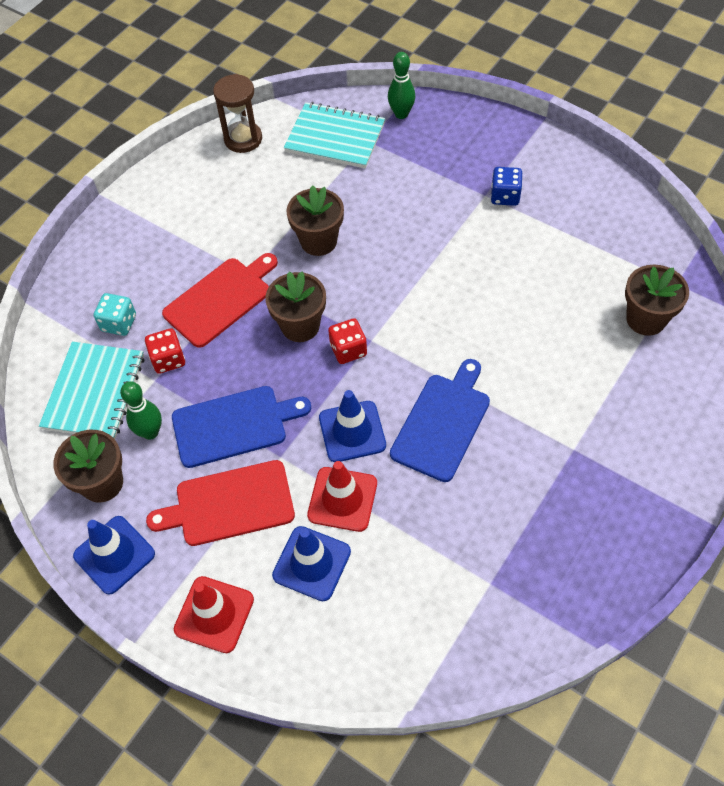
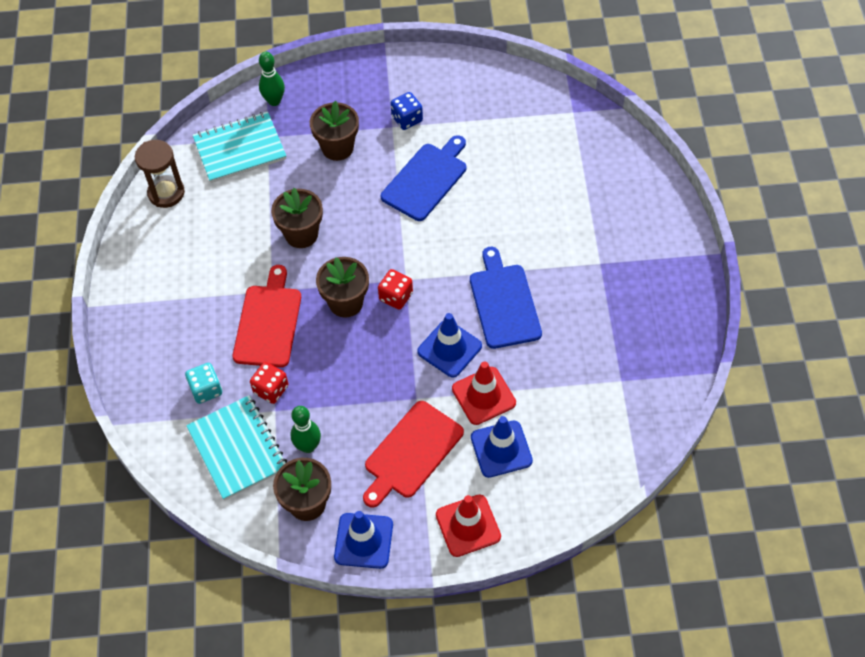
camera: 40 degrees left, 0 degrees up
blue cutting board [172,386,311,468] -> blue cutting board moved to [381,135,466,221]
brown flower pot [625,265,689,336] -> brown flower pot moved to [310,101,359,161]

